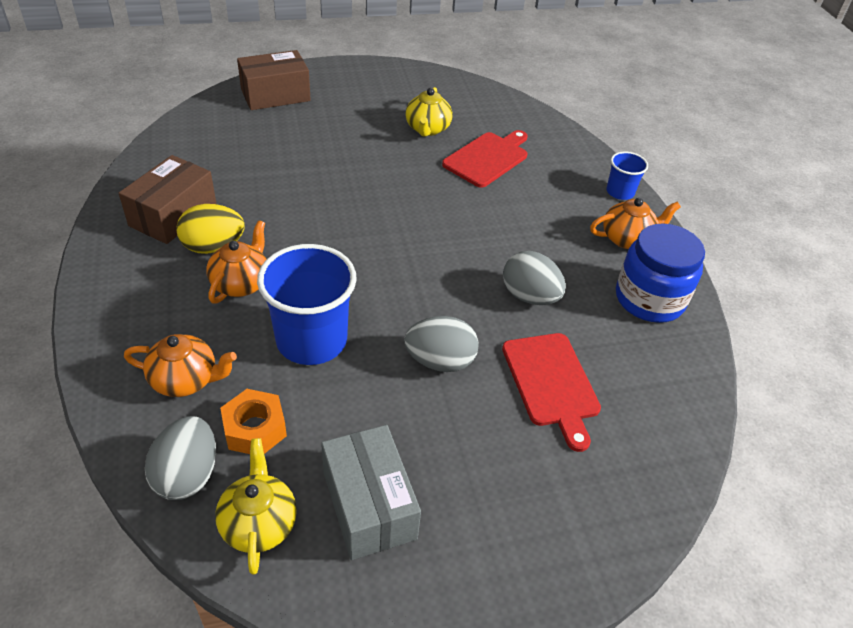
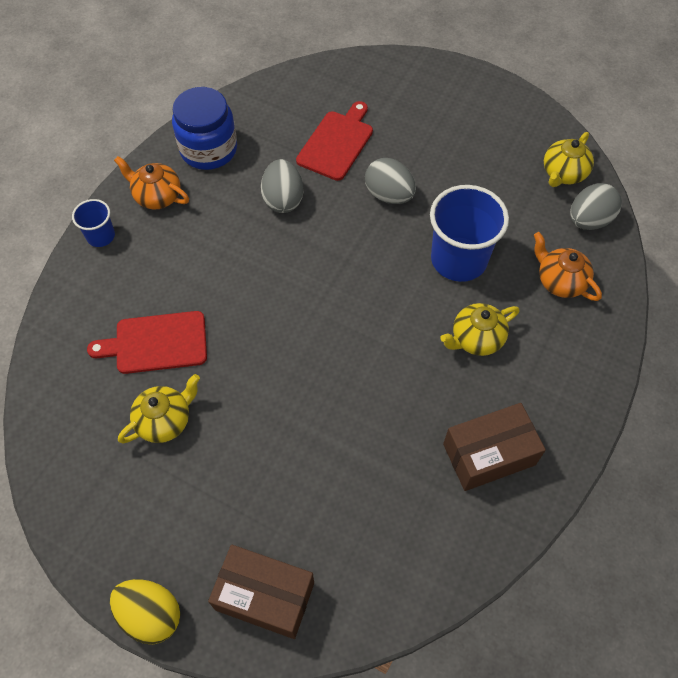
camera: 135 degrees left, 15 degrees up
yellow egg [176,204,245,254] -> yellow egg moved to [110,579,180,644]
orange teapot [206,220,266,304] -> yellow teapot [440,303,520,356]
orange nut [220,389,287,454] -> none
grey box [321,425,421,560] -> none

